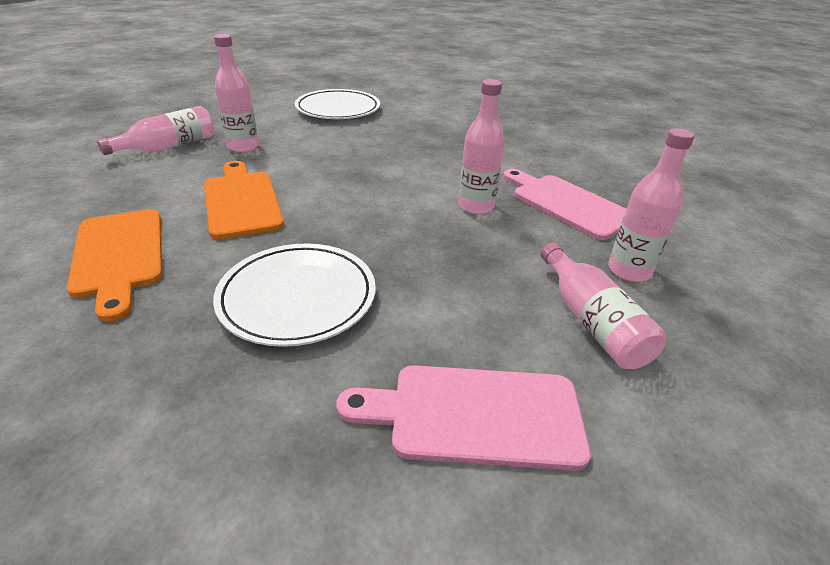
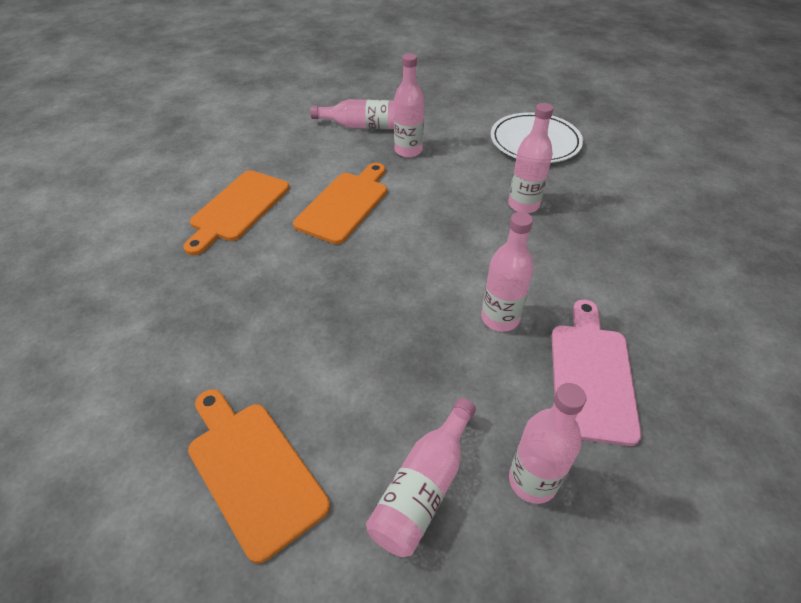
camera: 50 degrees right, 10 degrees up
white plate [213,244,376,347] -> none
pink cutting board [336,365,591,471] -> orange cutting board [188,389,330,564]
none -> pink bottle [508,103,553,213]

